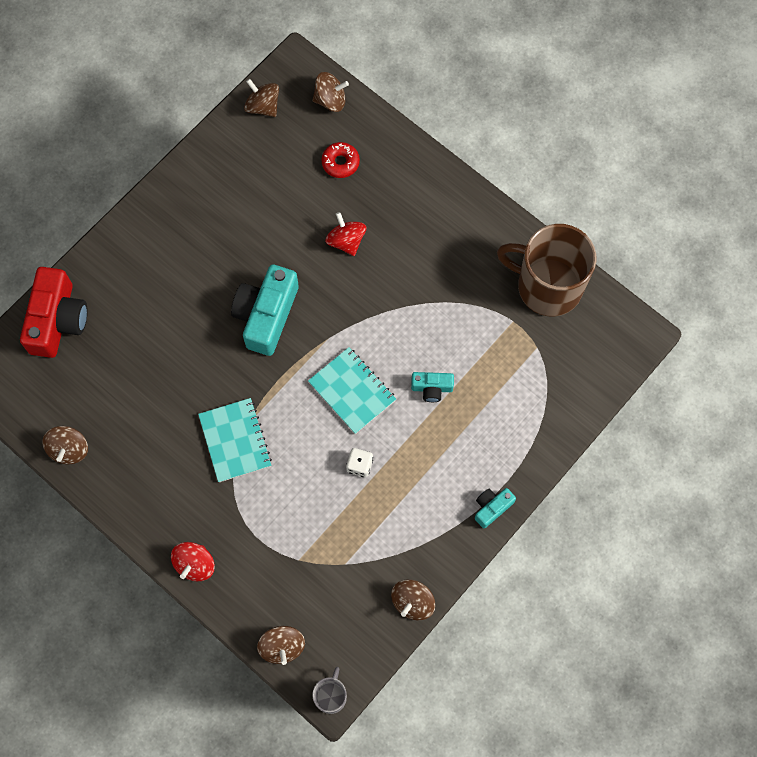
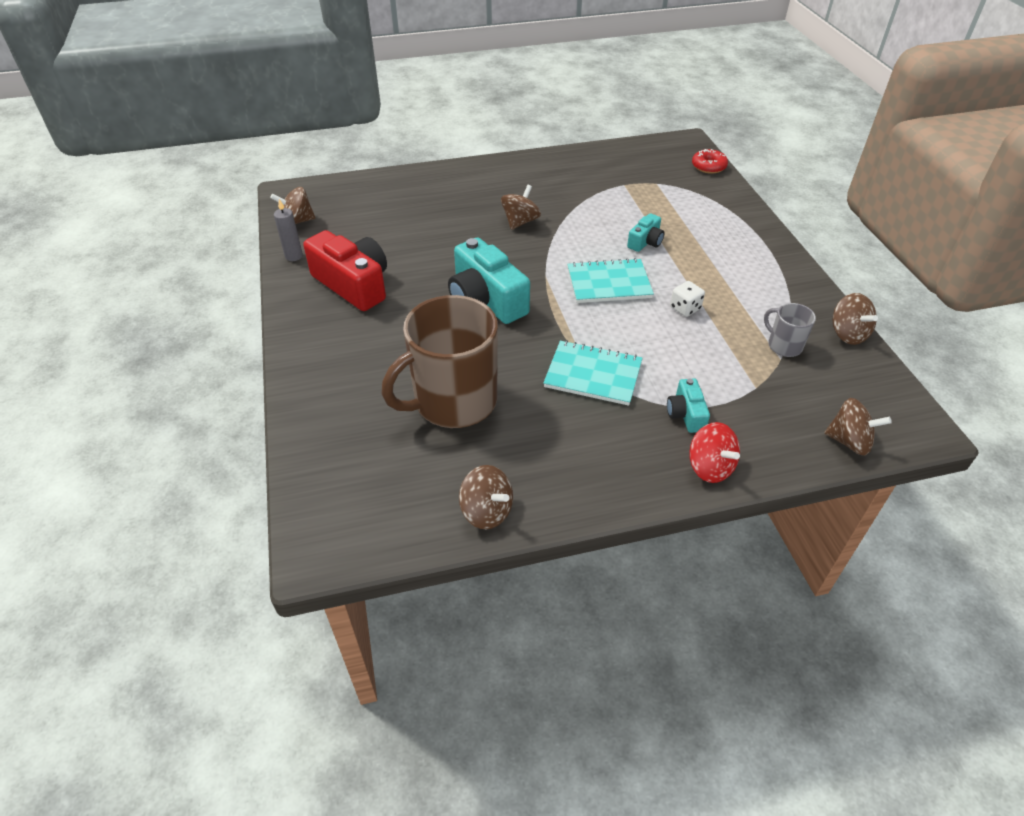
camera: 55 degrees left, 25 degrees down
red camera [20,267,88,358] -> red camera moved to [303,230,387,311]
brown spinning top [312,72,349,112] -> brown spinning top moved to [501,185,541,230]
grey mug [312,667,347,714] -> grey mug moved to [764,303,816,357]
red donut [321,142,360,178] -> red donut moved to [692,149,728,174]
red spinning top [325,212,366,256] -> none
turquoise camera [475,488,516,528] -> turquoise camera moved to [667,378,710,433]
brown mug [497,224,596,317] -> brown mug moved to [382,295,498,428]
none -> grey candle [274,199,303,261]

